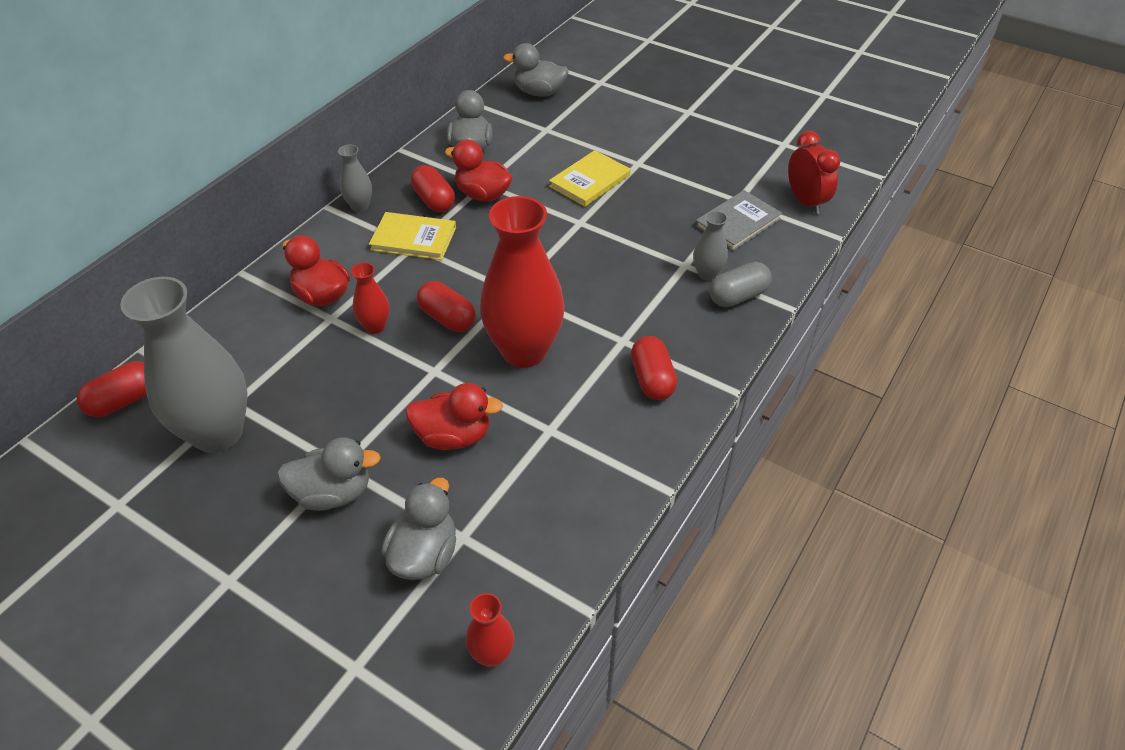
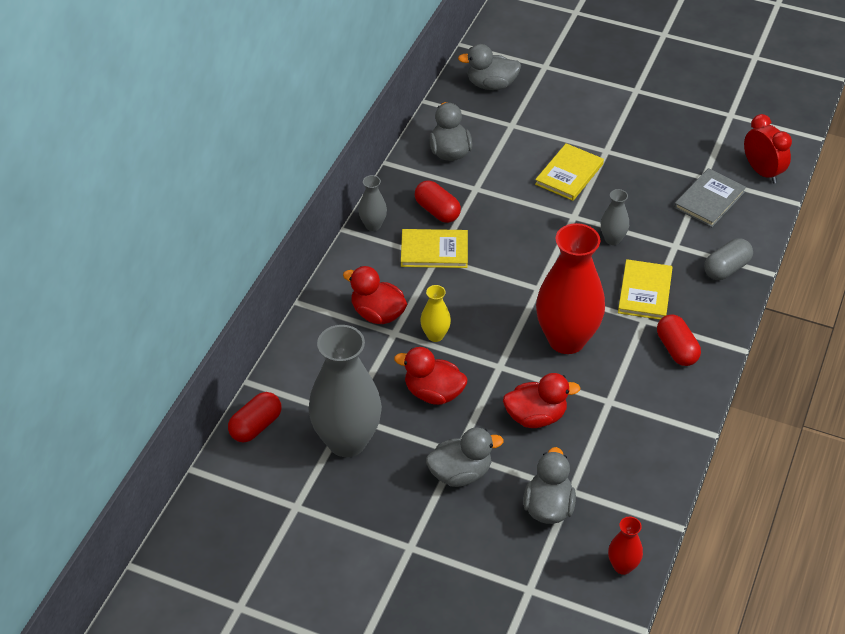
camera: 10 degrees left, 0 degrees up
red vase [351,262,390,334] -> yellow vase [420,285,451,342]
red capsule [417,281,476,332] -> none
red duck [445,140,513,202] -> red duck moved to [394,347,467,405]
grey vase [693,211,728,281] -> grey vase moved to [601,189,629,245]
none -> yellow book [618,259,673,320]

